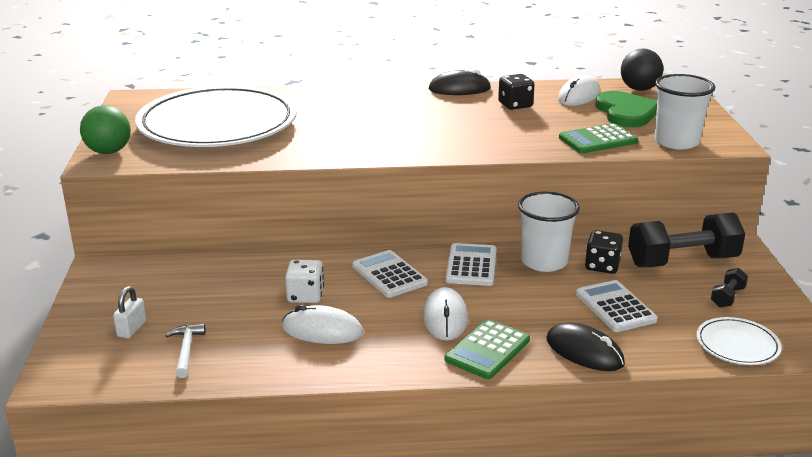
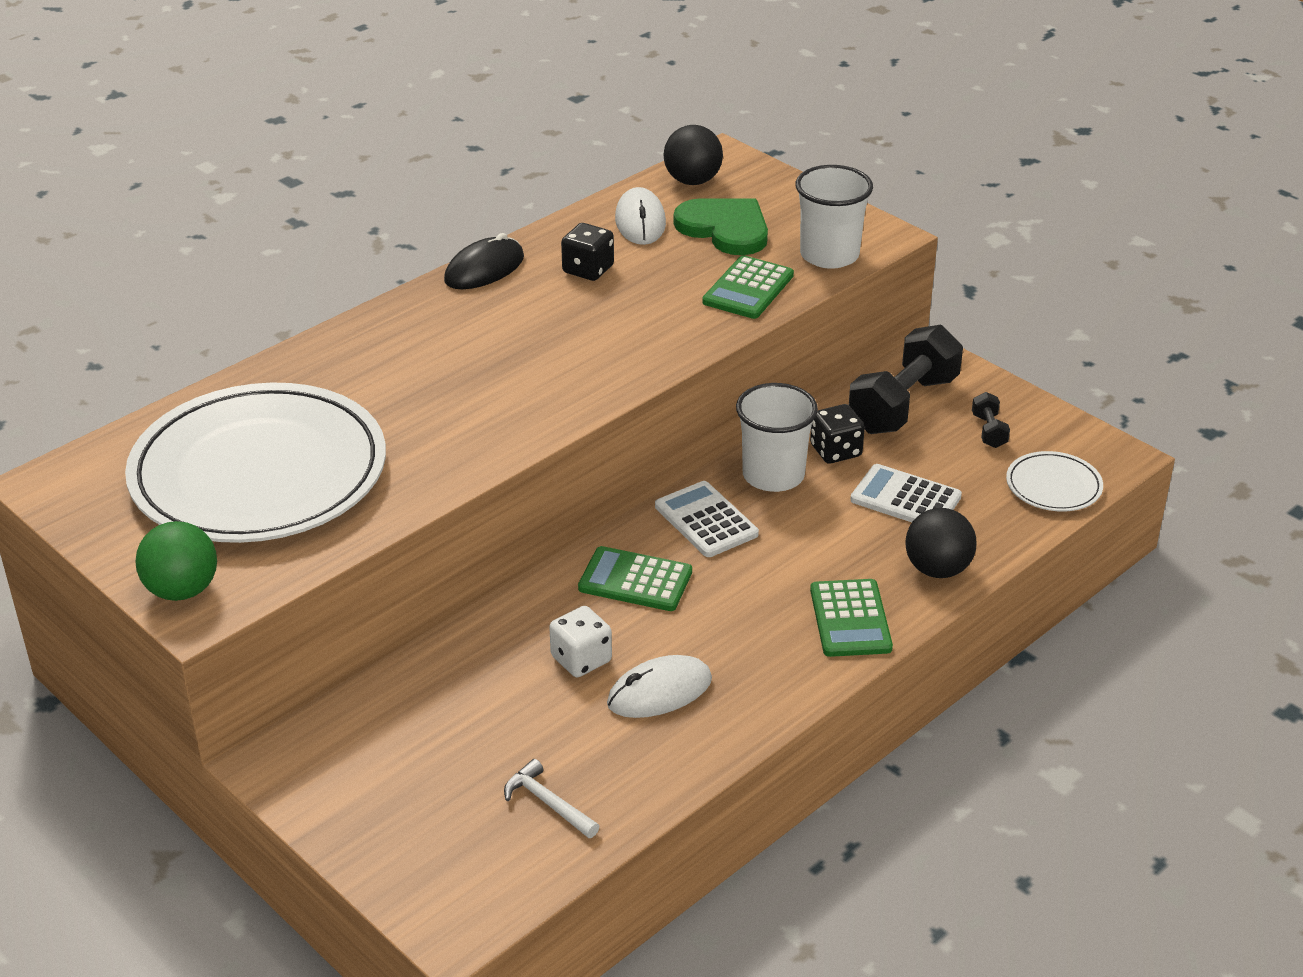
camera: 40 degrees left, 10 degrees up
white padlock [113,286,146,339] -> none
white calculator [352,250,428,298] -> green calculator [578,546,692,611]
white mouse [423,287,468,341] -> none
black mouse [546,322,625,371] -> black ball [905,508,977,578]

